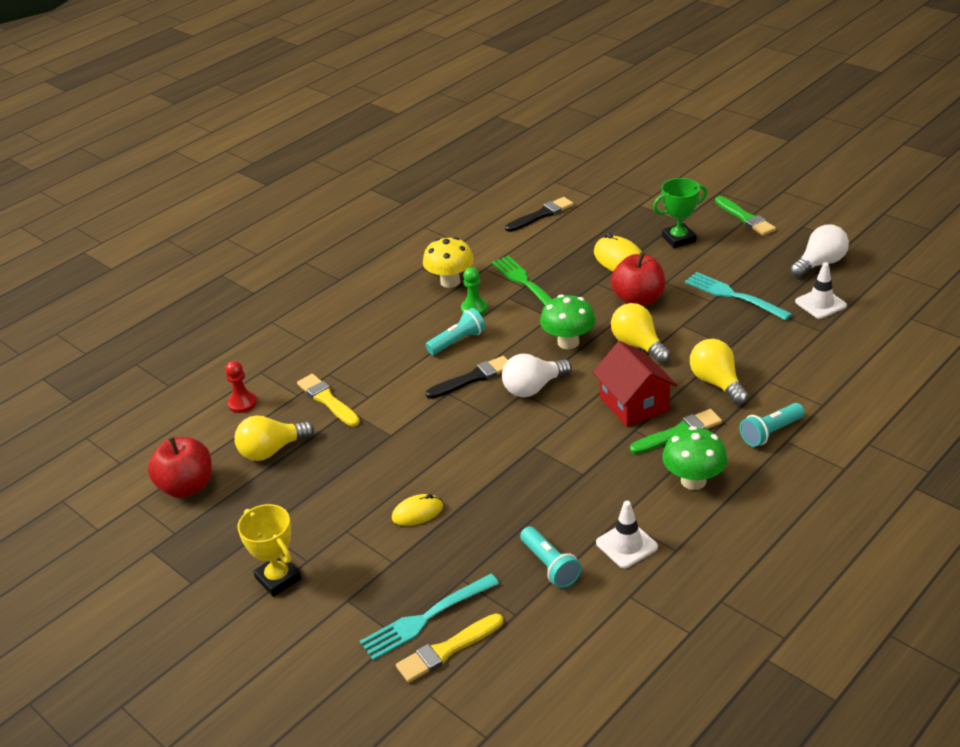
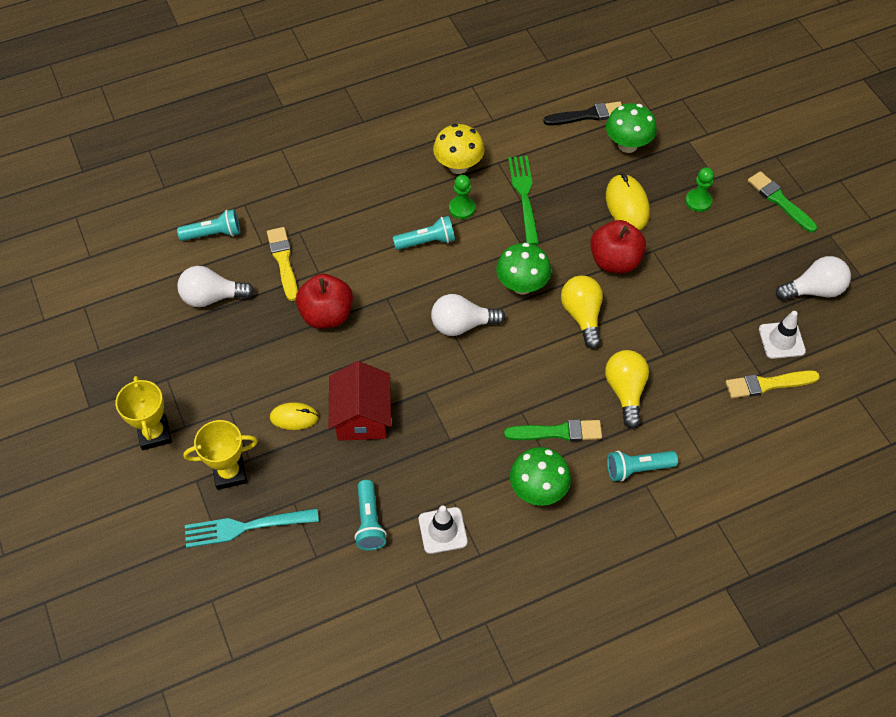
camera: 20 degrees right, 20 degrees up
red apple [148,437,212,498] -> red apple moved to [296,274,353,329]
red pawn [225,361,257,413] -> turquoise flashlight [177,209,240,241]
yellow light bulb [234,415,314,461] -> white light bulb [177,266,254,307]
yellow brush [396,613,503,683] -> yellow brush moved to [725,370,820,399]
black brush [426,356,508,399] -> none
red house [592,341,677,427] -> red house moved to [329,361,391,441]
green trophy [653,178,707,248] -> green pawn [685,167,714,212]
turquoise fork [685,272,792,321] -> none
green brush [715,196,776,236] -> green brush turned 150 degrees clockwise [748,171,817,233]
none -> yellow trophy [183,420,258,490]
none -> green mushroom [606,103,657,153]

